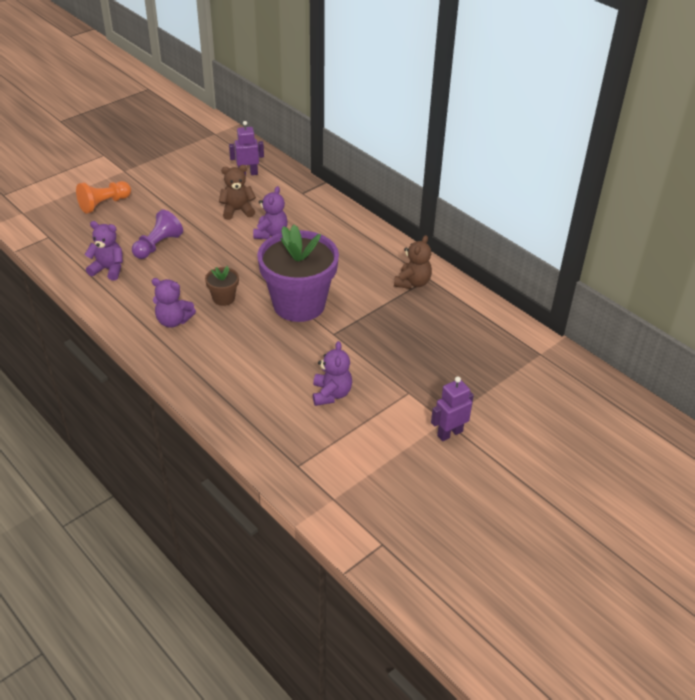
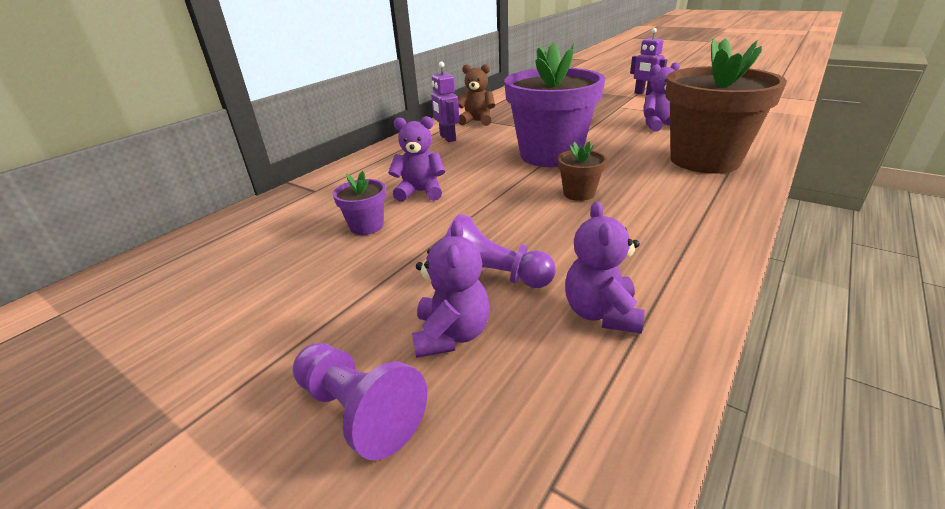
camera: 100 degrees left, 10 degrees down
orange pawn [76,181,131,214] -> purple pawn [293,343,427,460]
purple teddy bear [152,278,196,328] -> purple teddy bear moved to [412,220,490,358]
brown teddy bear [219,165,256,220] -> purple flower pot [333,171,386,235]
purple robot [229,121,264,176] -> purple robot moved to [431,61,460,142]
none -> brown flower pot [666,39,787,173]

